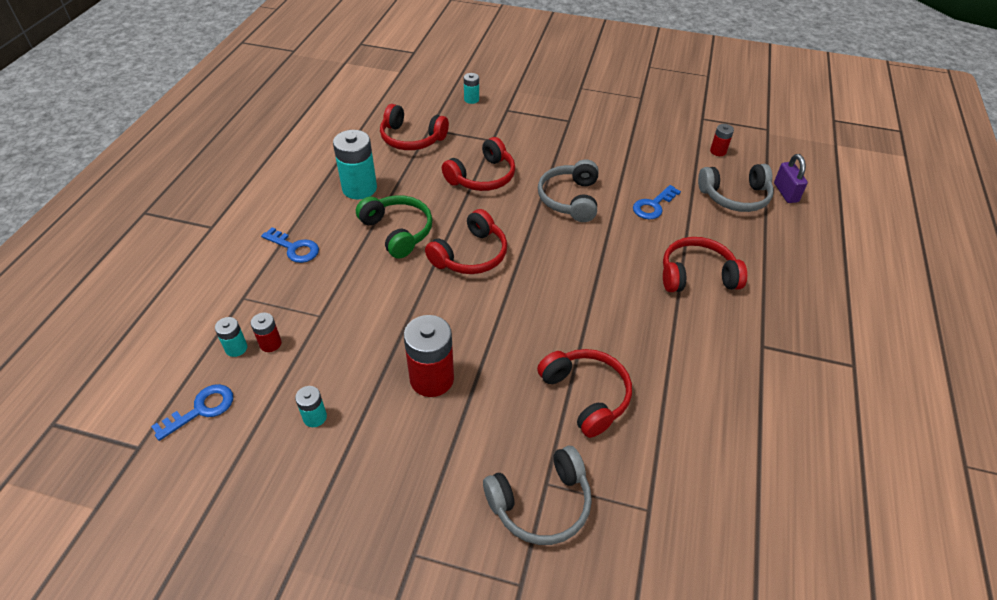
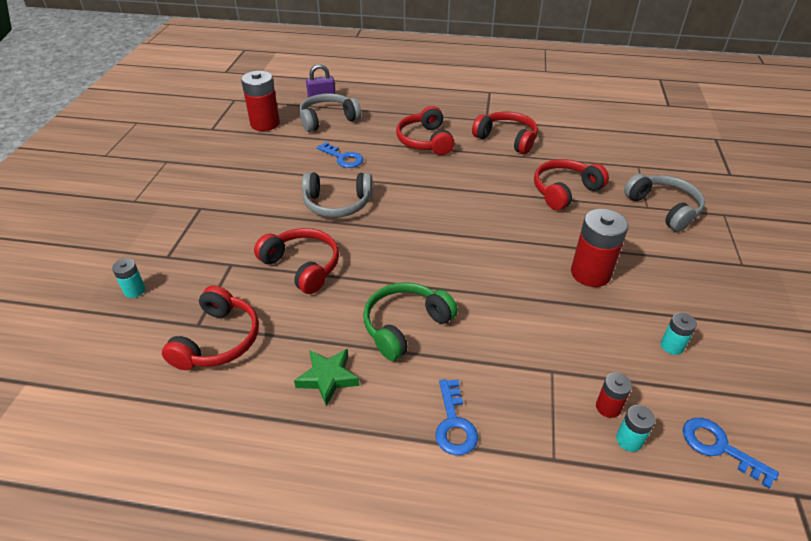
camera: 95 degrees left, 5 degrees down
blue key [261,227,319,263] -> blue key turned 150 degrees clockwise [435,379,478,455]
turquoise battery [333,130,377,199] -> green star [294,349,360,407]
red headphones [425,209,507,274] -> red headphones moved to [472,111,538,154]
grey headphones [698,164,774,212] -> grey headphones turned 105 degrees counterclockwise [299,93,361,132]
red battery [710,124,734,156] -> red battery [241,71,280,131], size x1.98

